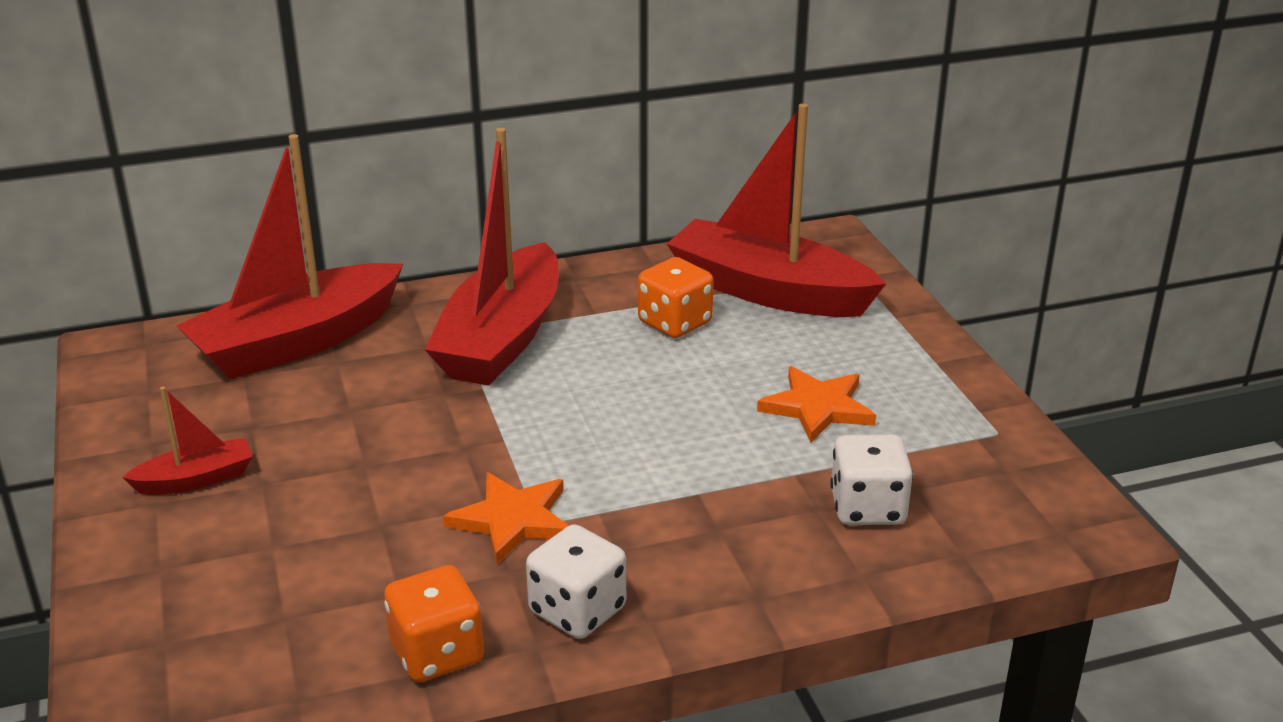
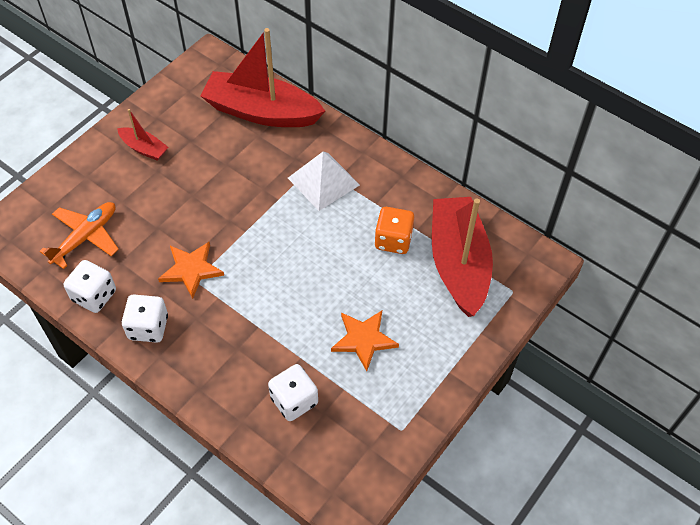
camera: 55 degrees right, 25 degrees up
orange dice [384,565,484,682] -> white dice [64,260,116,313]
red boat [424,128,559,386] -> white pyramid [288,152,360,211]
none -> orange plane [40,202,119,269]

